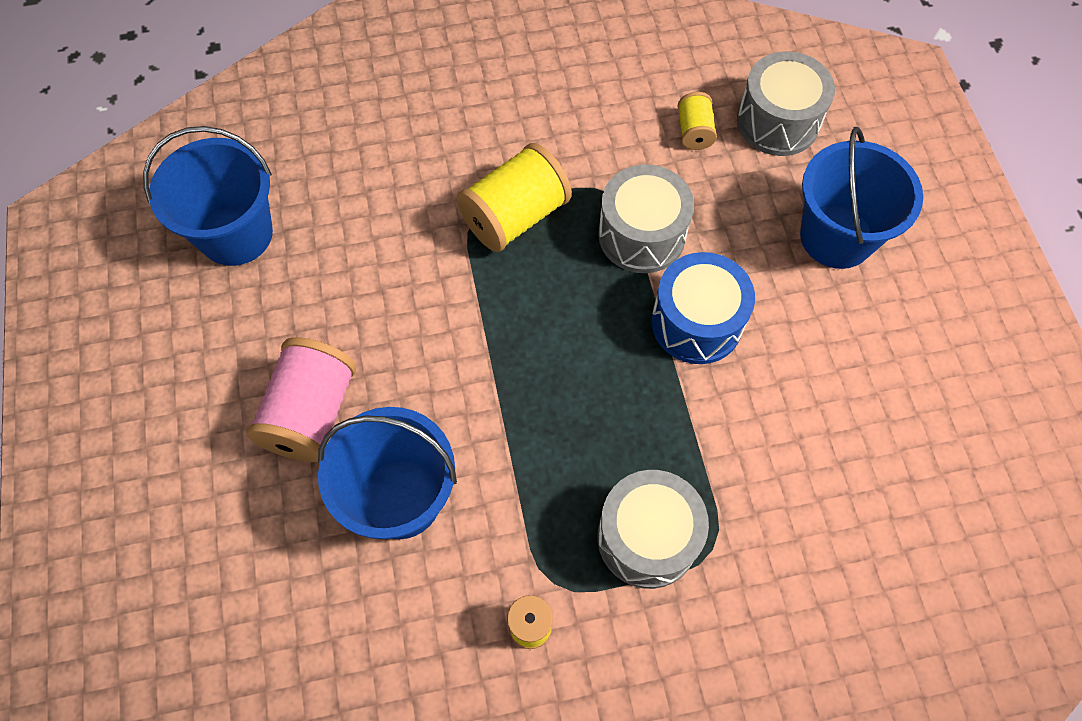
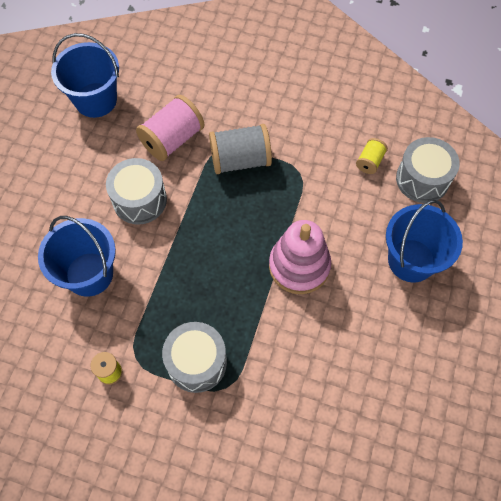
camera: 30 degrees right, 0 degrees up
pink spool [247,337,356,462] -> pink spool moved to [136,95,205,161]
yellow spool [457,143,572,252] -> grey spool [209,124,272,174]
grey drum [598,164,694,273] -> grey drum moved to [106,158,167,224]
blue drum [651,252,755,364] -> pink stacking toy [269,220,331,294]

